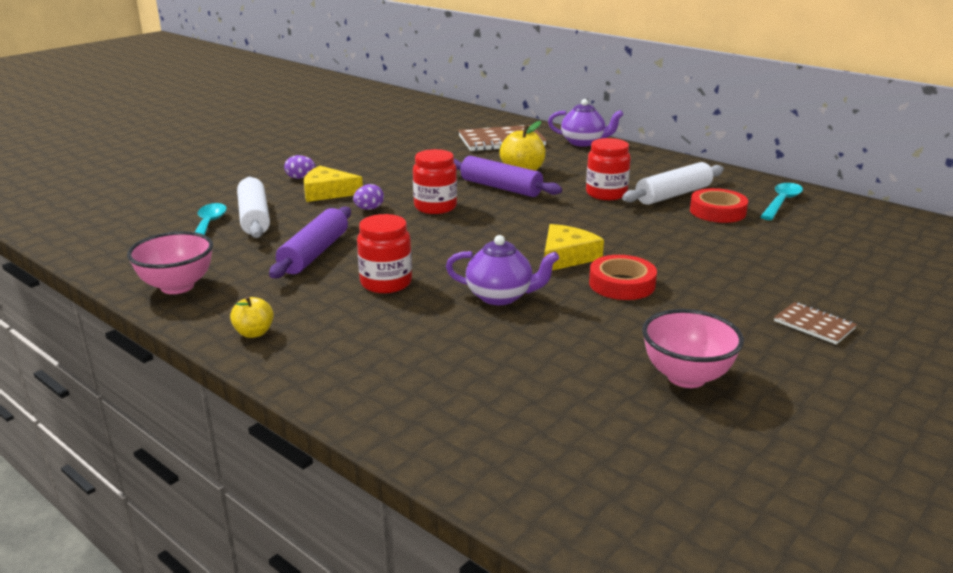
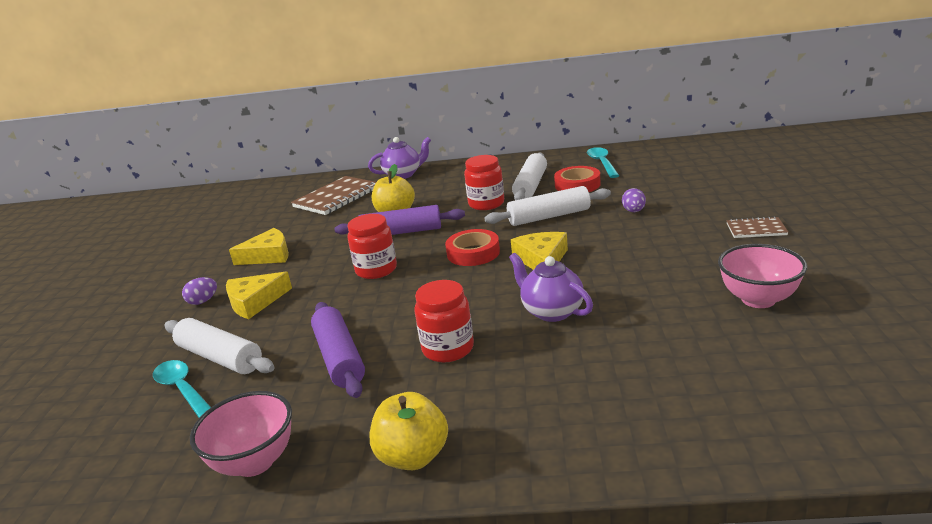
camera: 35 degrees left, 0 degrees up
yellow apple [230,296,274,338] -> yellow apple [370,392,448,470], size x1.64
purple egg [353,184,384,210] -> purple egg moved to [622,188,646,212]
purple teapot [446,235,559,305] -> purple teapot turned 105 degrees counterclockwise [509,253,593,322]
red tape [589,255,657,300] -> red tape moved to [445,229,500,266]
none -> yellow cheese [229,228,289,265]
none -> white rolling pin [485,186,611,226]

